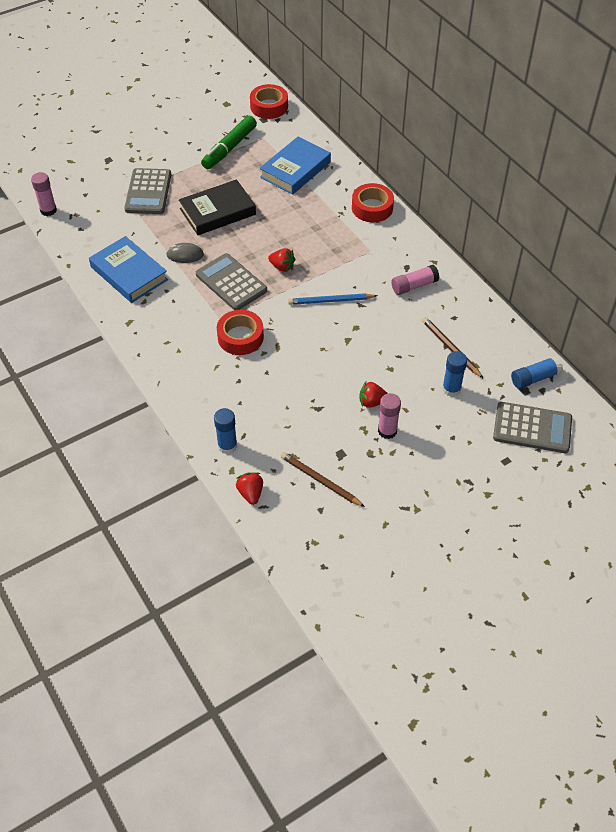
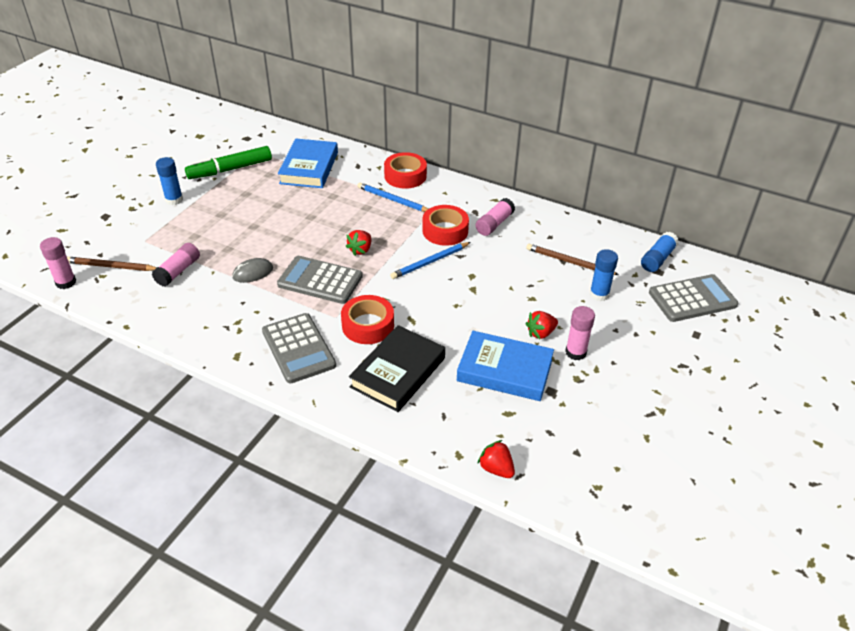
camera: 30 degrees left, 10 degrees down
blue book [89,236,168,303] -> blue book moved to [457,331,554,401]
grey calculator [124,168,171,214] -> grey calculator moved to [262,313,336,384]
black book [179,179,256,235] -> black book moved to [349,325,445,412]
green marker [201,116,257,169] -> green marker turned 60 degrees clockwise [185,146,272,179]
blue glue stick [214,408,237,454] -> blue glue stick moved to [156,157,183,205]
red tape [250,84,288,119] -> red tape moved to [422,205,469,246]
red strawberry [268,248,295,272] -> red strawberry turned 120 degrees clockwise [345,230,371,256]
brown pencil [280,452,365,507] -> brown pencil moved to [67,256,157,271]
none -> pink glue stick [152,243,200,287]
none -> blue pencil [357,182,428,212]

